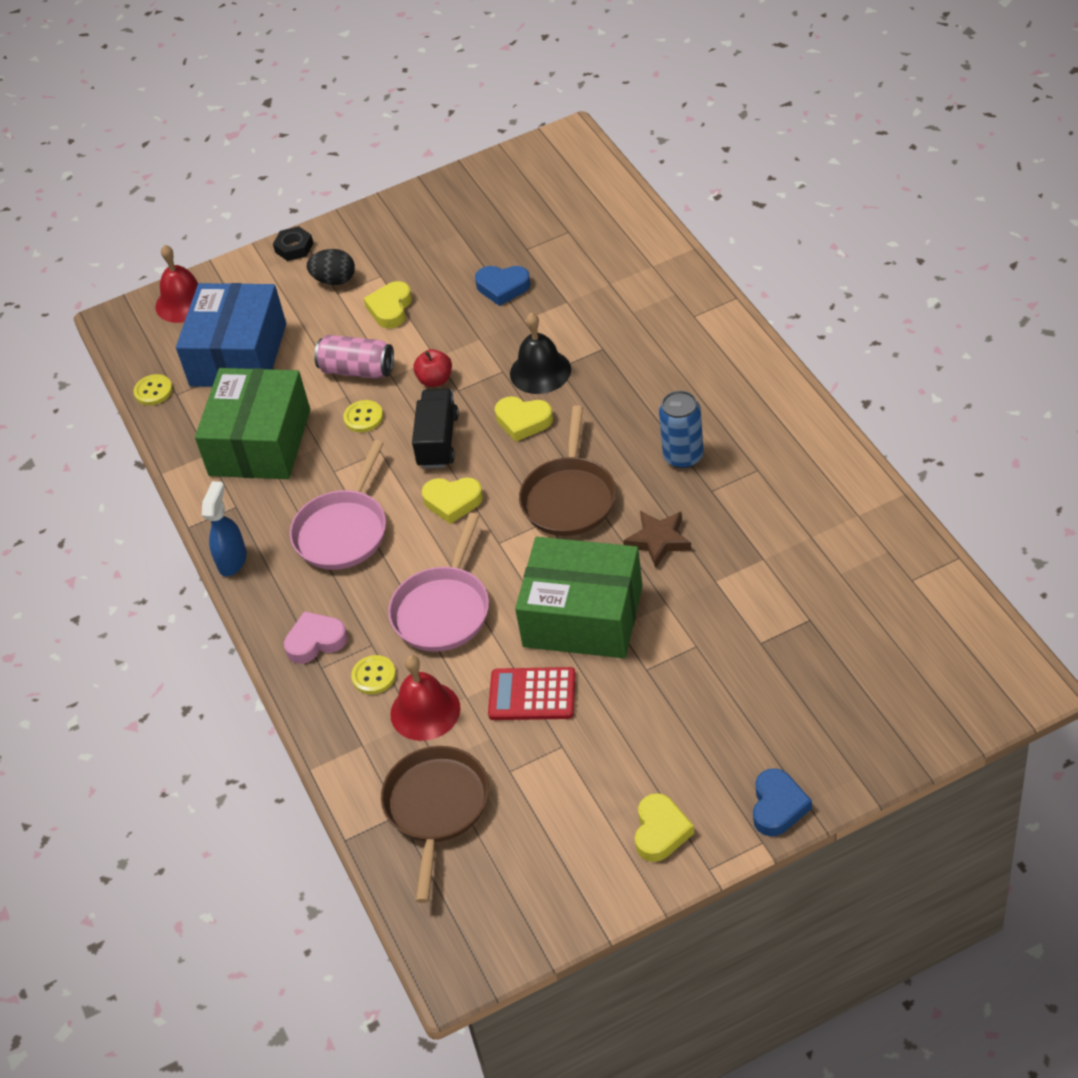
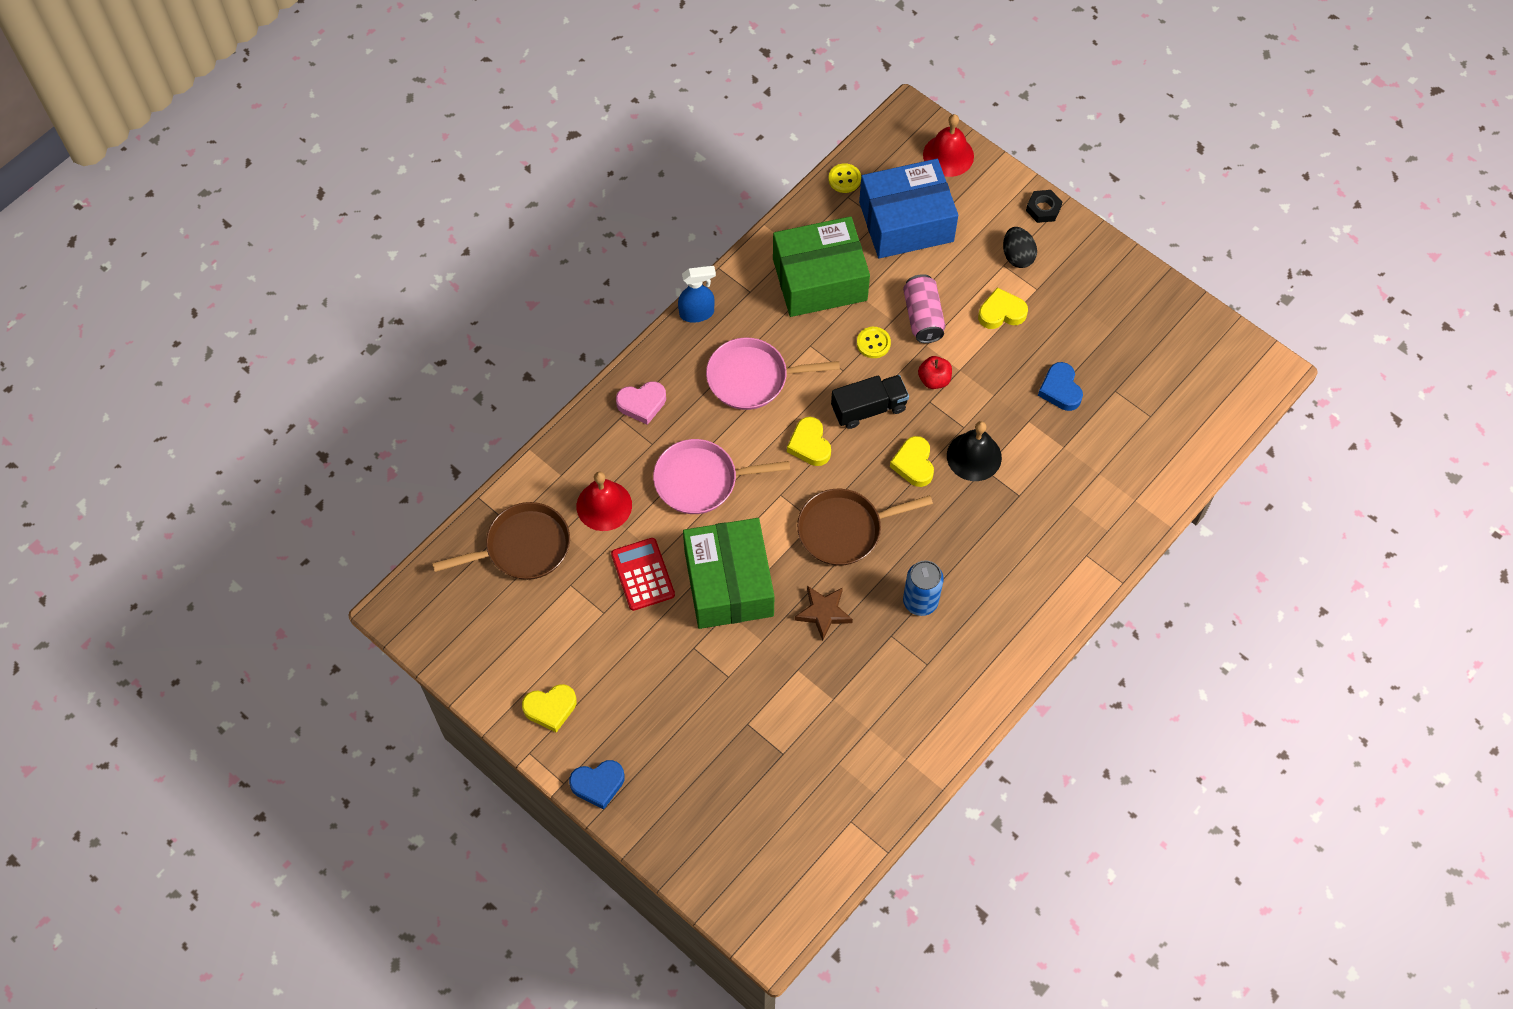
camera: 60 degrees right, 15 degrees up
pink heart [284,611,348,664] -> pink heart turned 120 degrees clockwise [616,381,666,425]
yellow button [351,655,396,694] -> none

